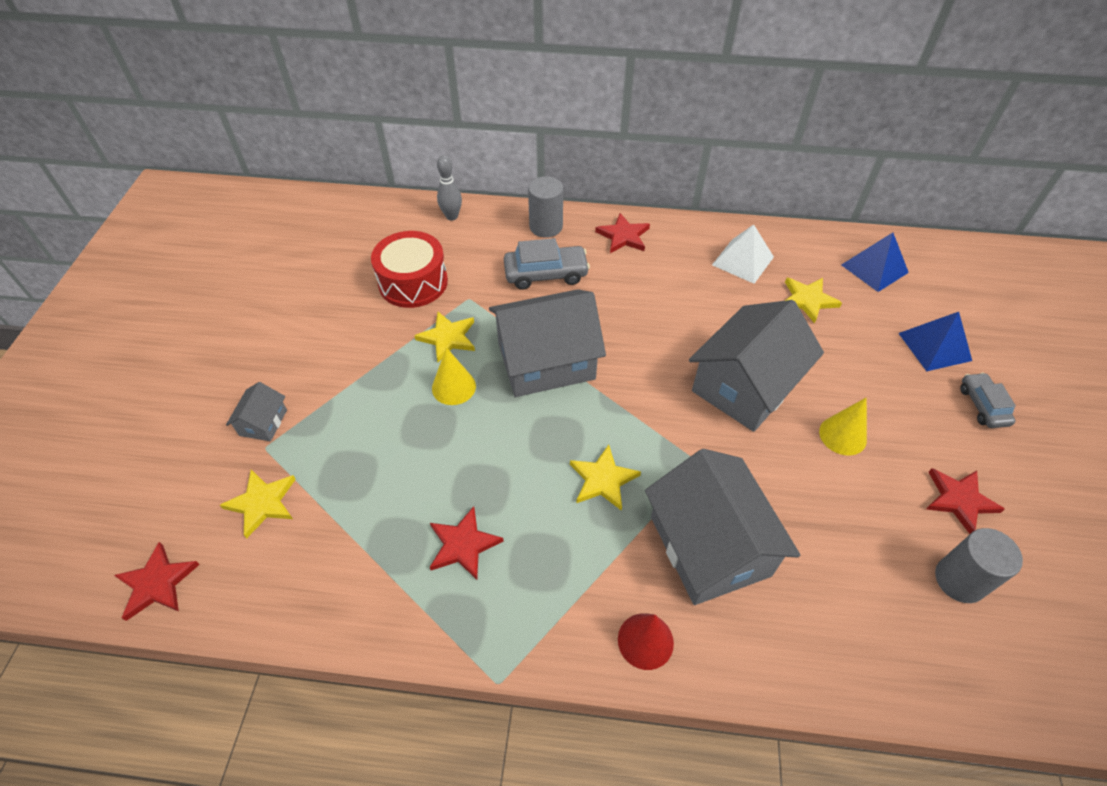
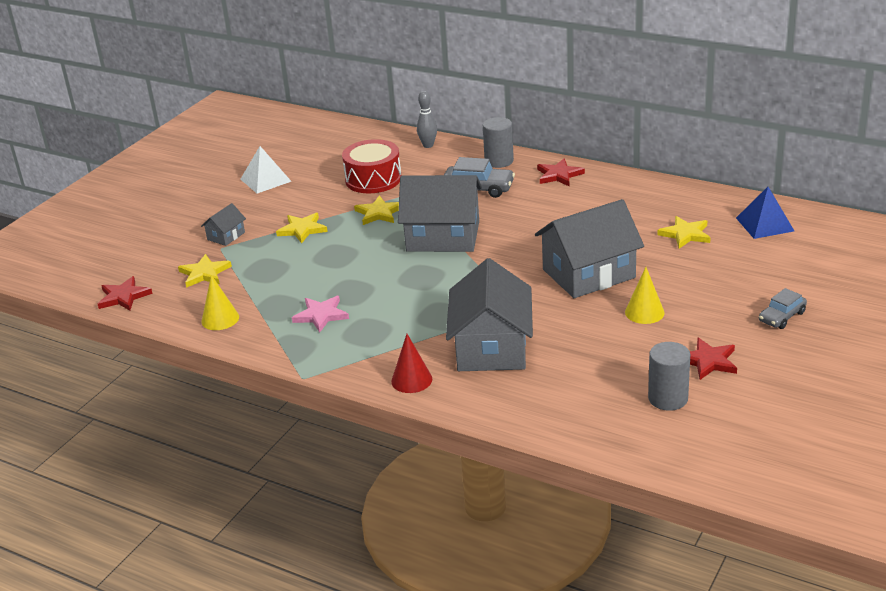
camera: 25 degrees right, 20 degrees down
red star [430,506,504,580] -> pink star [292,296,349,333]
yellow cone [432,347,476,405] -> yellow cone moved to [202,275,239,330]
yellow star [570,445,641,511] -> yellow star moved to [276,213,328,244]
white pyramid [712,224,774,284] -> white pyramid moved to [240,146,292,193]
blue pyramid [898,312,972,371] -> none
grey car [960,373,1016,428] -> grey car turned 150 degrees counterclockwise [759,288,807,329]

